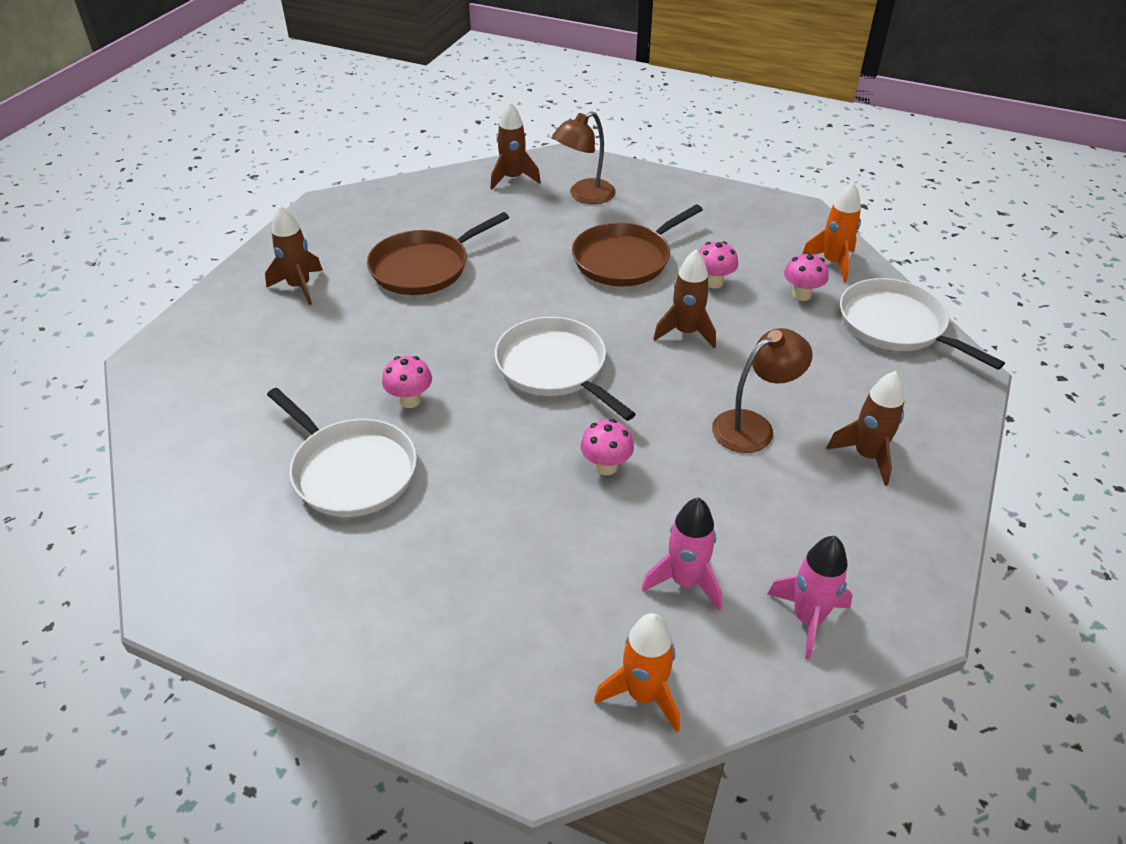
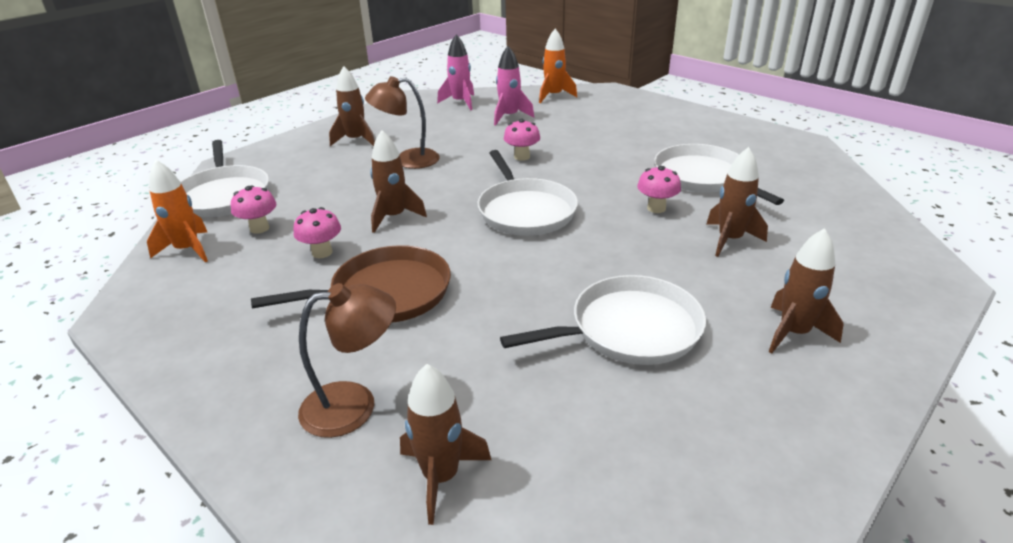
camera: 160 degrees left, 10 degrees down
brown pan [367,212,509,295] -> white pan [500,275,706,365]
none -> brown rocket [707,147,768,257]

